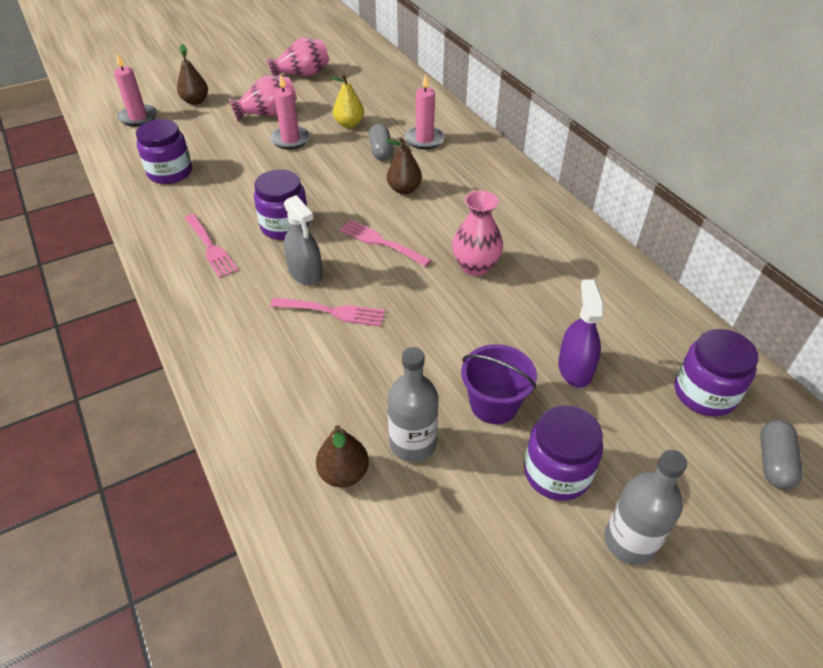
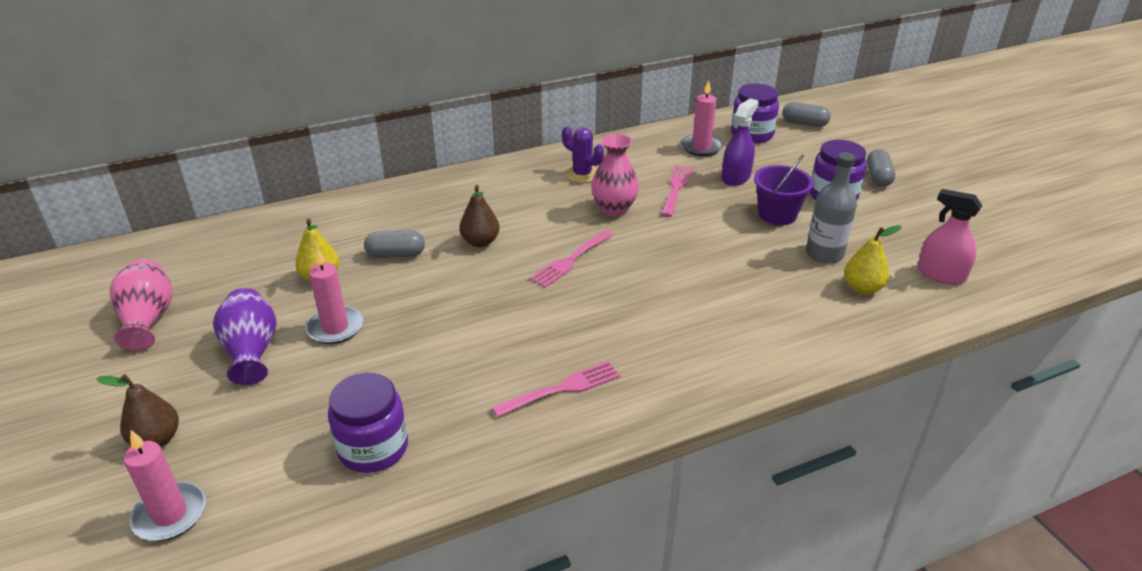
camera: 85 degrees left, 10 degrees down
pink vase [228,75,297,122] -> purple vase [213,288,277,385]
purple jar [254,169,309,240] -> none
pink fork [270,298,385,327] -> pink fork moved to [661,165,693,217]
grey spray bottle [284,195,323,286] -> none
brown pear [316,425,369,488] -> yellow pear [844,225,902,294]
pink candle [405,74,445,149] -> pink candle moved to [681,80,723,157]
purple spray bottle [558,279,604,388] -> purple spray bottle turned 120 degrees clockwise [721,98,759,186]
grey bottle [605,450,687,565] -> grey capsule [867,149,895,187]
none -> purple cactus [562,126,604,183]
none -> pink spray bottle [917,189,982,285]

